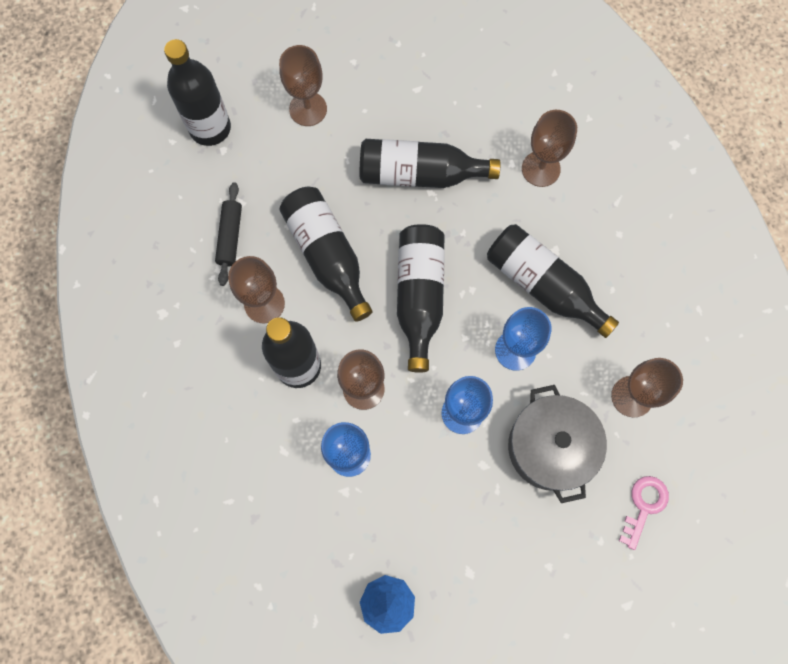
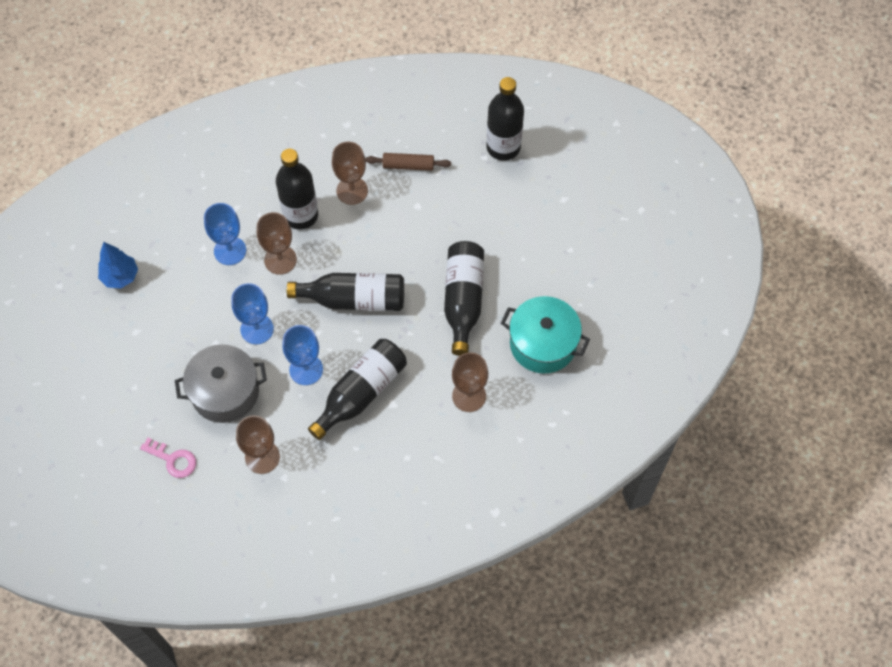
camera: 90 degrees right, 10 degrees down
black rolling pin [215,182,242,286] -> brown rolling pin [365,153,451,171]
brown goblet [279,45,327,126] -> none
black bottle [279,187,373,322] -> none
none -> turquoise pot [501,296,590,373]

